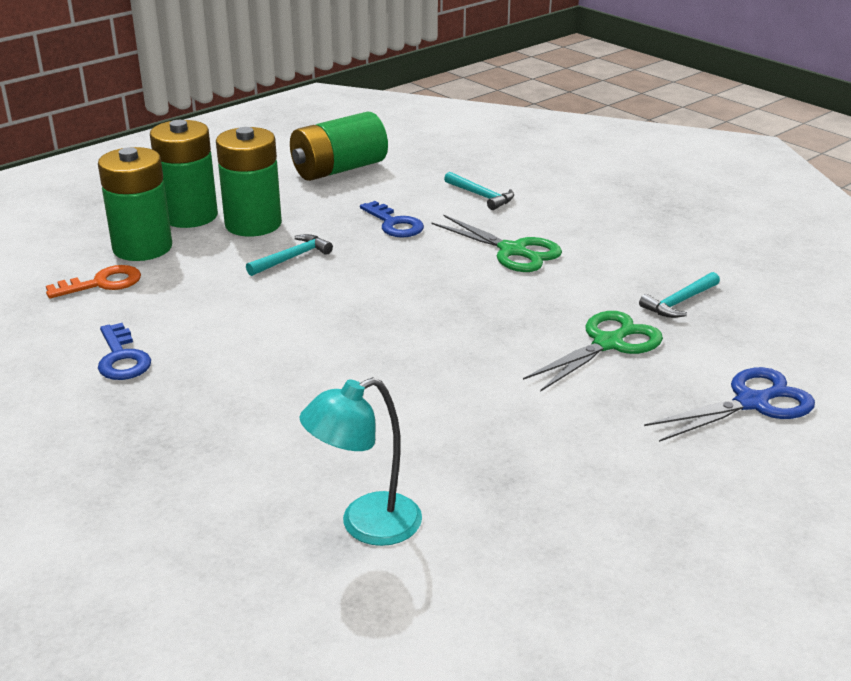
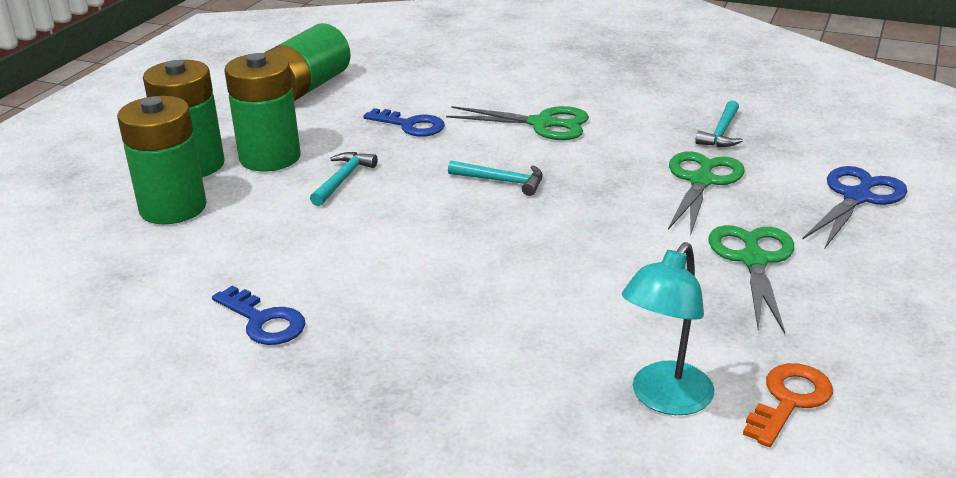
camera: 25 degrees left, 0 degrees up
orange key [46,265,141,298] -> orange key moved to [743,363,833,447]
turquoise hammer [444,172,514,210] -> turquoise hammer moved to [448,160,543,196]
none -> green scissors [709,225,794,334]

